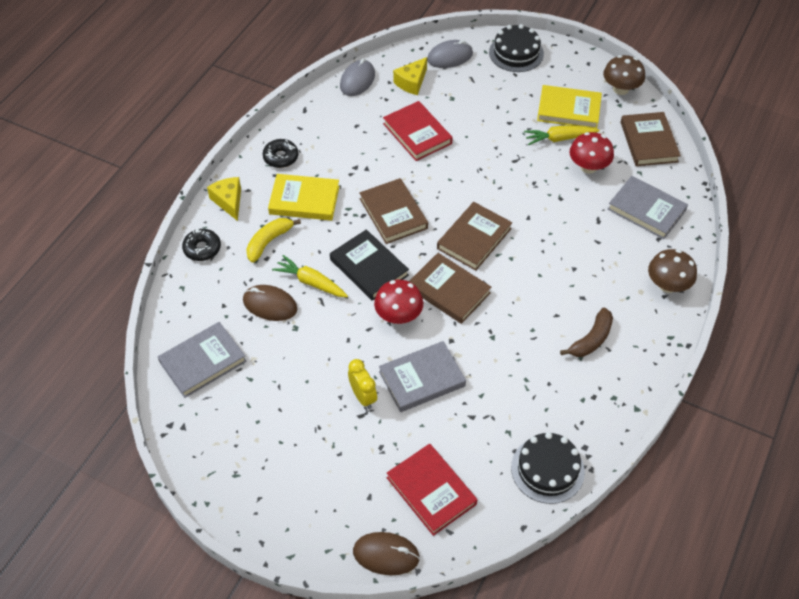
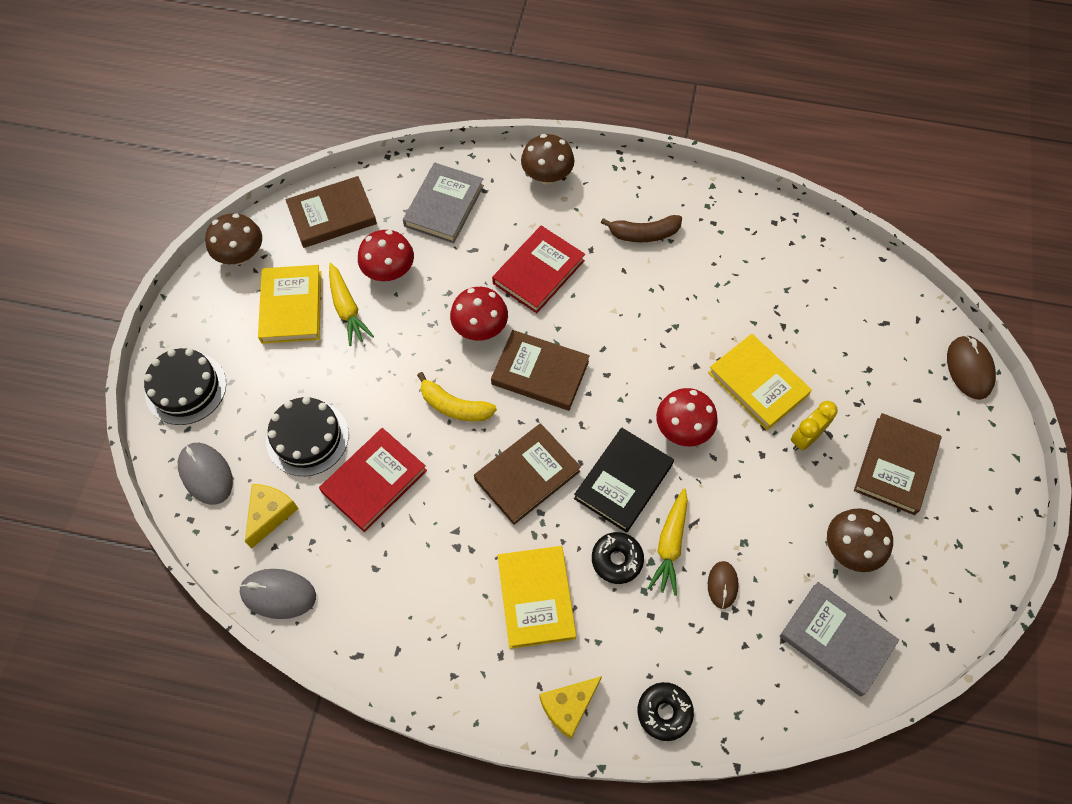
camera: 105 degrees left, 10 degrees up
brown mouse [243,285,297,321] -> brown mouse [708,561,739,609], size x0.63
yellow banana [246,218,301,263] -> yellow banana moved to [417,372,497,422]
black donut [263,139,298,168] -> black donut moved to [592,532,644,584]
grey book [379,341,466,412] -> yellow book [708,334,812,430]
red book [387,444,478,536] -> red book moved to [492,226,585,313]
yellow cheese [393,57,427,95] -> yellow cheese turned 90 degrees counterclockwise [245,484,299,549]
brown book [409,253,491,324] -> brown book moved to [854,413,942,515]
black cake [511,432,585,504] -> black cake moved to [266,397,349,476]
brown banana [560,308,613,357] -> brown banana turned 150 degrees clockwise [601,215,682,242]
none -> red mushroom [450,287,508,341]
none -> brown mushroom [827,508,893,572]

